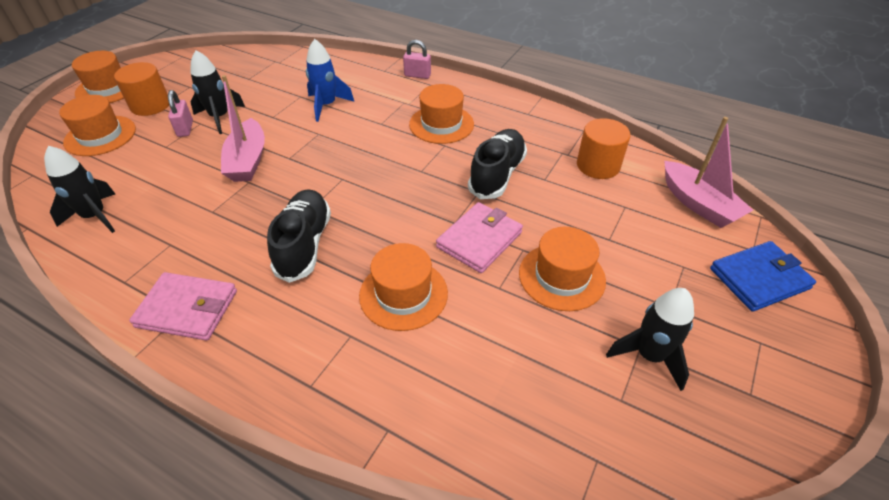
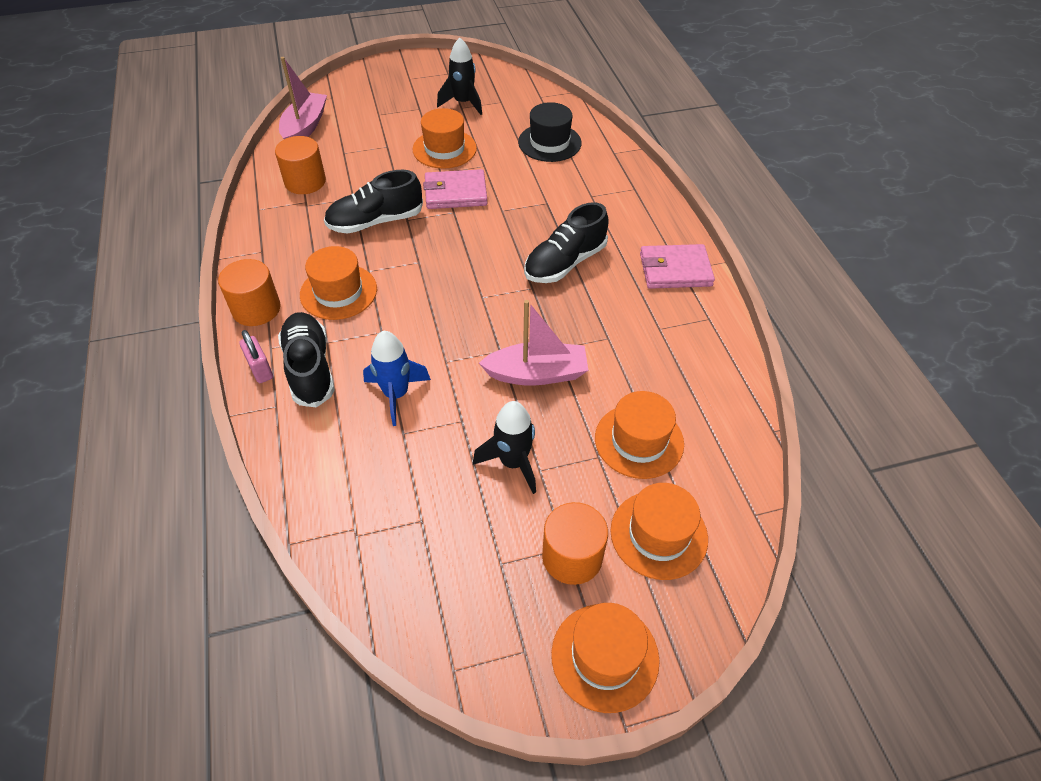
camera: 135 degrees left, 5 degrees up
black rocket [44,146,115,233] -> none
pink wallet [129,272,237,341] -> pink wallet turned 60 degrees counterclockwise [640,244,715,289]
pink padlock [168,90,193,137] -> none
pink boat [221,75,265,182] -> pink boat turned 45 degrees clockwise [479,300,588,386]
orange hat [359,243,448,331] -> orange hat moved to [595,391,684,479]
blue wallet [710,241,816,312] -> none
none -> orange cylinder [218,259,281,326]
none -> black shoe [278,312,335,408]
none -> black hat [518,102,581,162]

